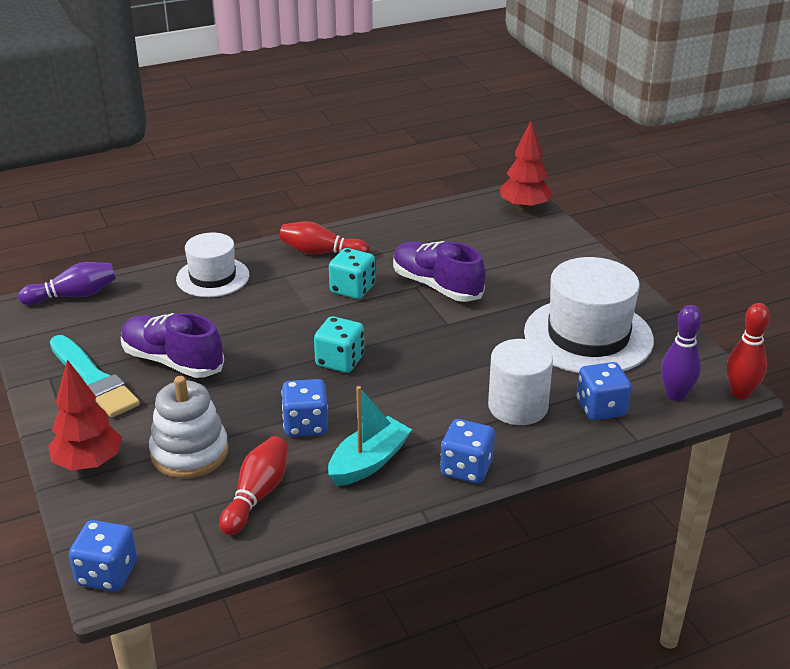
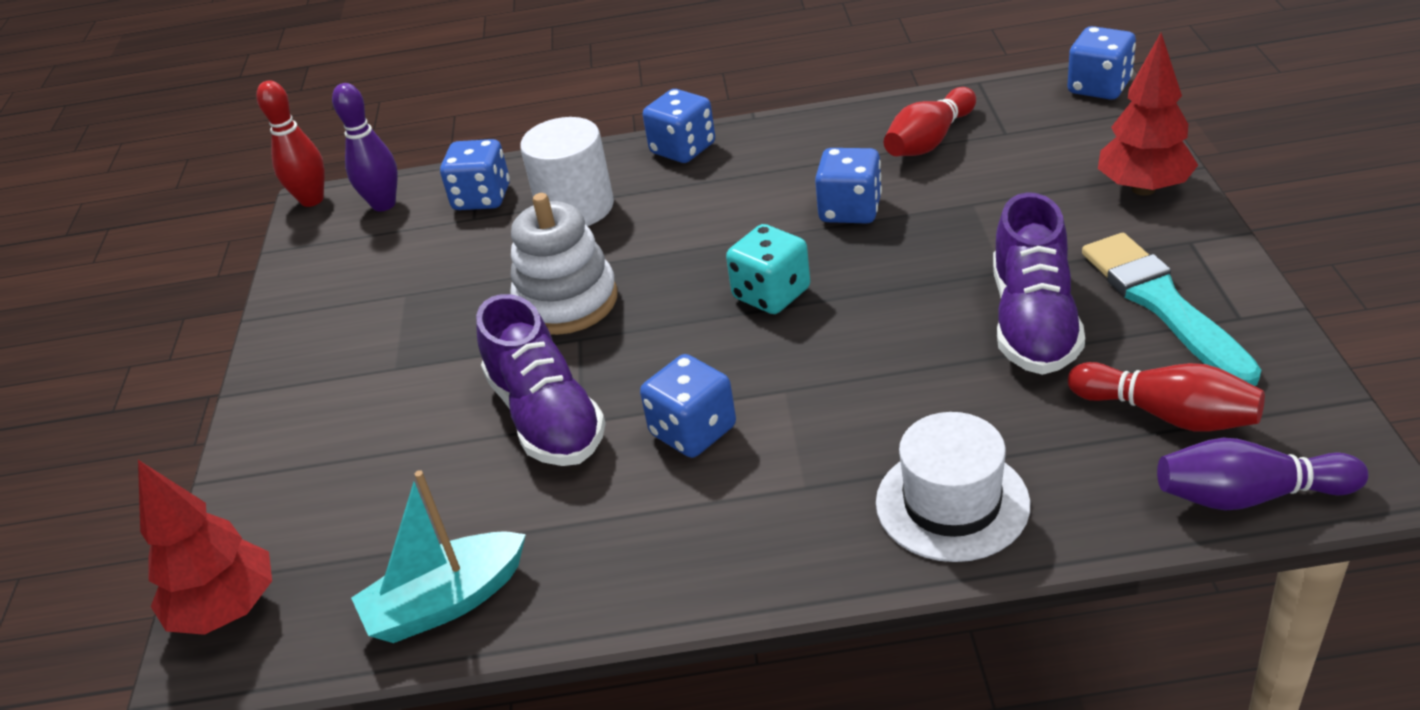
camera: 155 degrees left, 5 degrees up
purple shoe [121,313,224,378] -> purple shoe turned 45 degrees clockwise [993,192,1085,375]
white stacking toy [149,376,228,479] -> white stacking toy moved to [510,193,618,335]
red bowling pin [279,221,369,254] -> red bowling pin moved to [1068,362,1265,432]
turquoise boat [328,386,412,486] -> turquoise boat moved to [351,470,526,643]
turquoise dice [329,248,375,299] -> blue dice [640,354,736,458]
white hat [524,257,654,373] -> none

